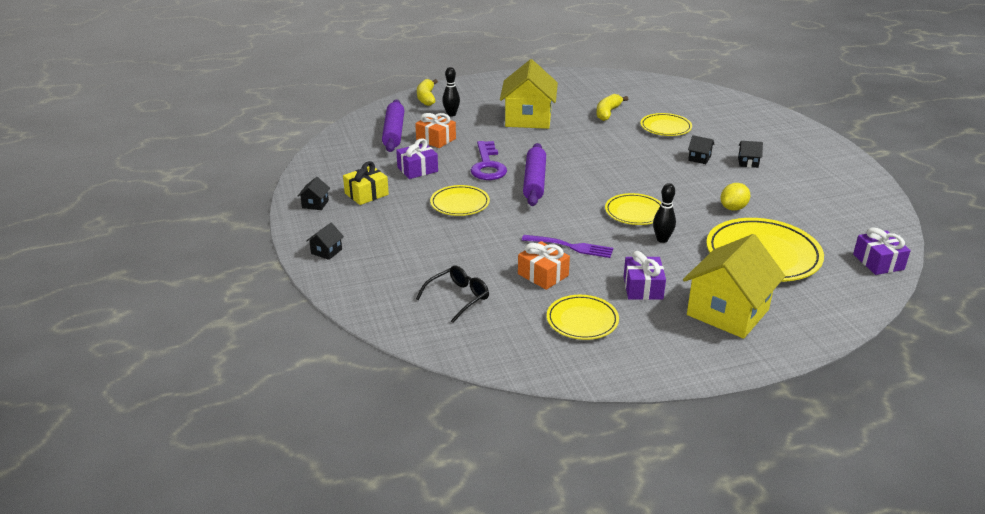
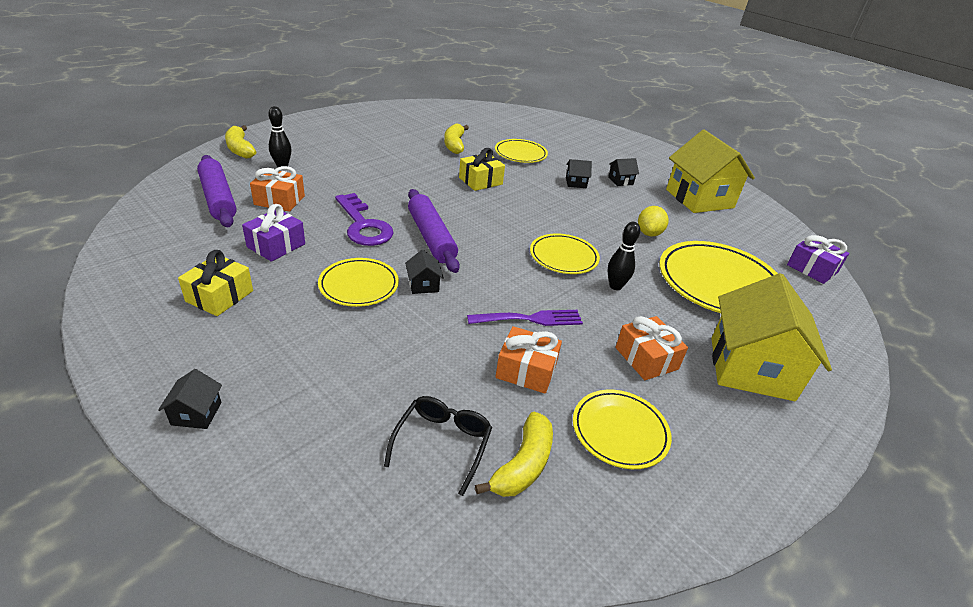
camera: 30 degrees left, 5 degrees up
black house [298,177,330,210] -> black house moved to [405,250,444,294]
yellow house [500,59,558,129] -> yellow house moved to [666,130,755,213]
purple gift [624,251,666,300] -> orange gift [616,316,688,380]
none -> yellow gift [459,148,505,191]
none -> yellow banana [475,412,553,497]

